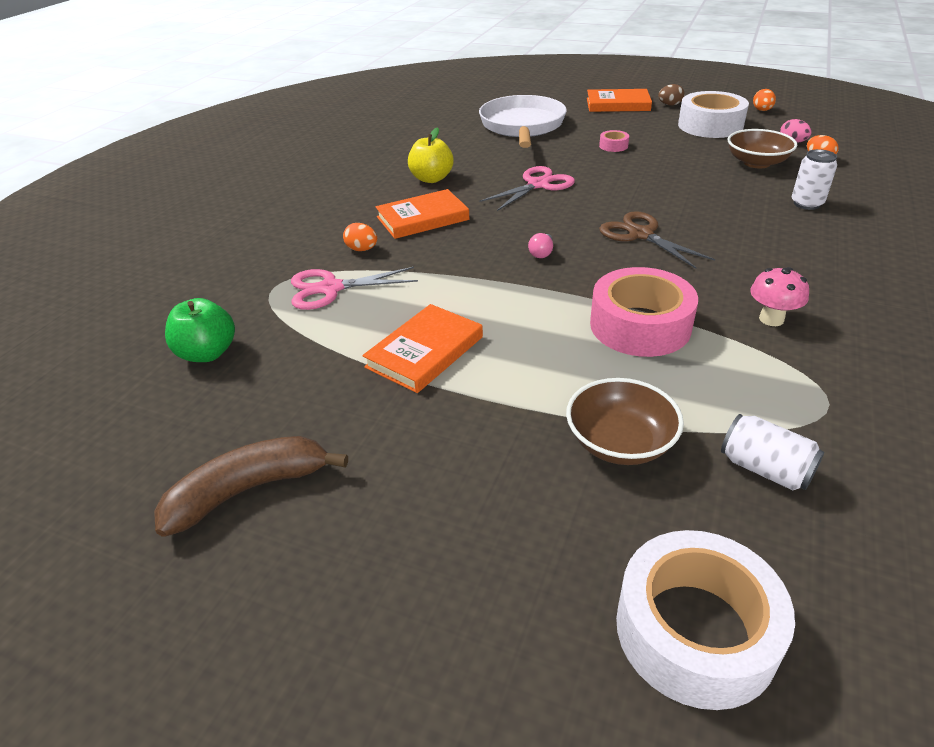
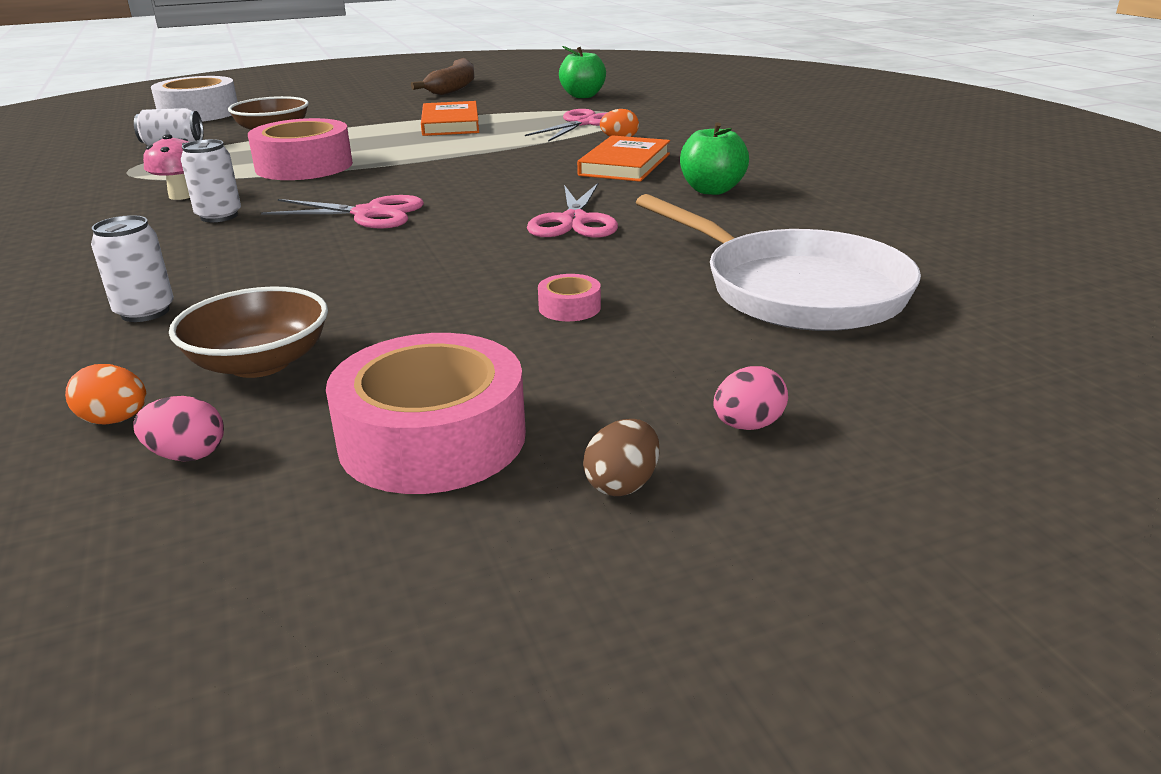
camera: 135 degrees right, 10 degrees down
yellow apple [408,127,454,183] -> green apple [680,122,749,195]
pink light bulb [528,233,553,258] -> none
orange book [587,89,652,112] -> pink egg [713,366,788,430]
brown scissors [599,211,715,269] -> pink scissors [261,195,424,229]
white tape [678,91,749,138] -> pink tape [326,333,526,494]
orange egg [753,89,776,111] -> none
none -> white can [181,139,241,222]

